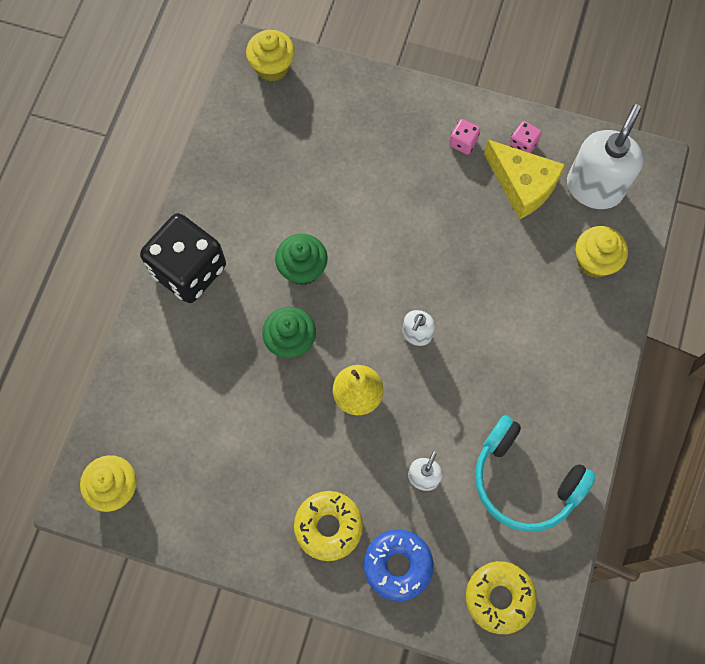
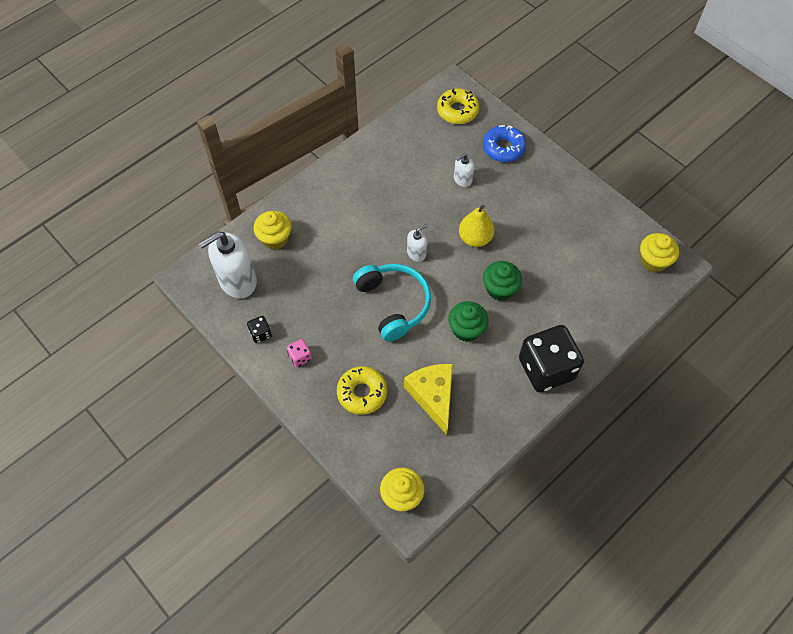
camera: 150 degrees left, 10 degrees down
yellow donut [294,491,363,561] -> yellow donut moved to [337,366,387,415]
turquoise headphones [475,415,596,532] -> turquoise headphones moved to [353,264,431,341]
yellow cheese [484,140,565,219] -> yellow cheese moved to [404,364,453,435]
pink dice [509,121,542,153] -> black dice [247,316,272,343]

